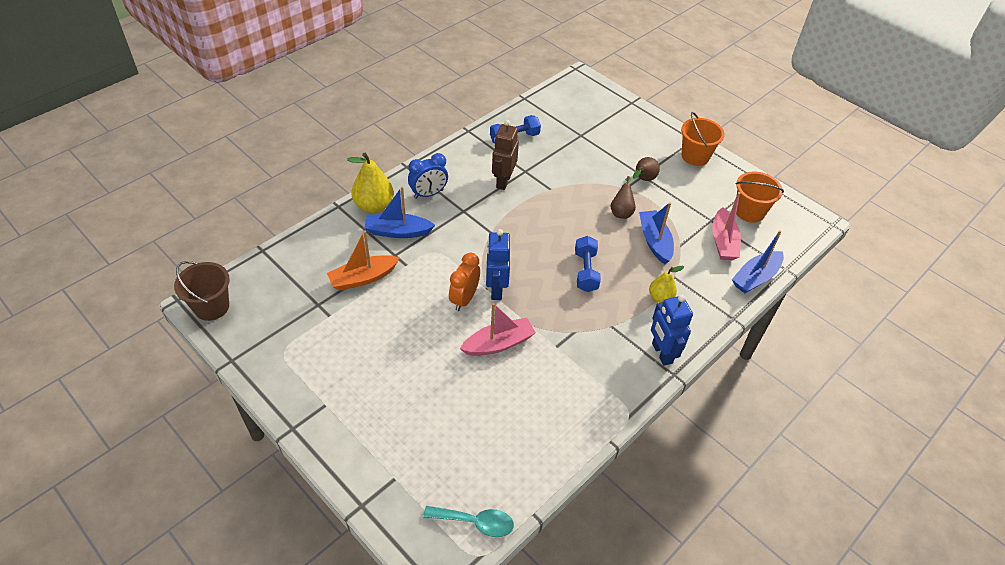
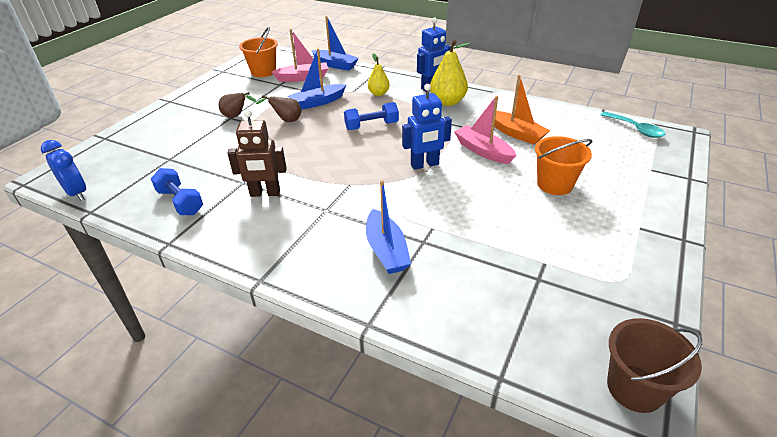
camera: 105 degrees left, 10 degrees down
orange boat [327,231,400,291] -> orange boat moved to [492,75,550,145]
yellow pear [347,153,394,213] -> yellow pear moved to [430,40,470,106]
blue clock [408,153,448,199] -> blue clock moved to [41,140,86,201]
turquoise spoon [423,506,514,537] -> turquoise spoon turned 150 degrees clockwise [601,112,665,138]
orange clock [449,253,480,311] -> none
orange bucket [681,112,725,166] -> orange bucket moved to [535,136,592,195]

